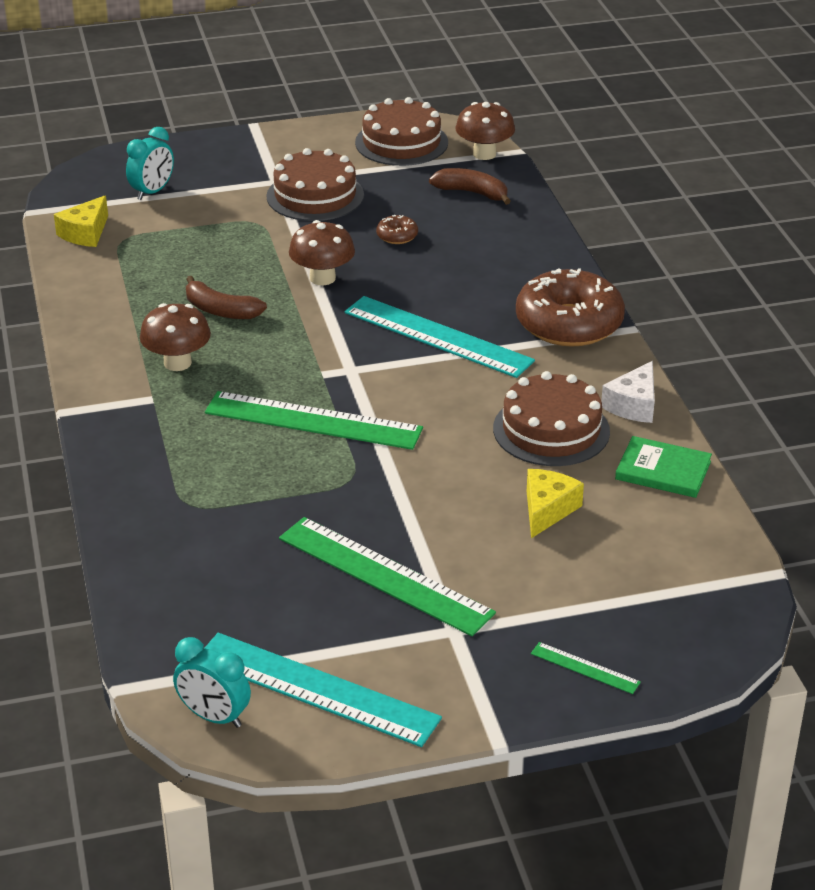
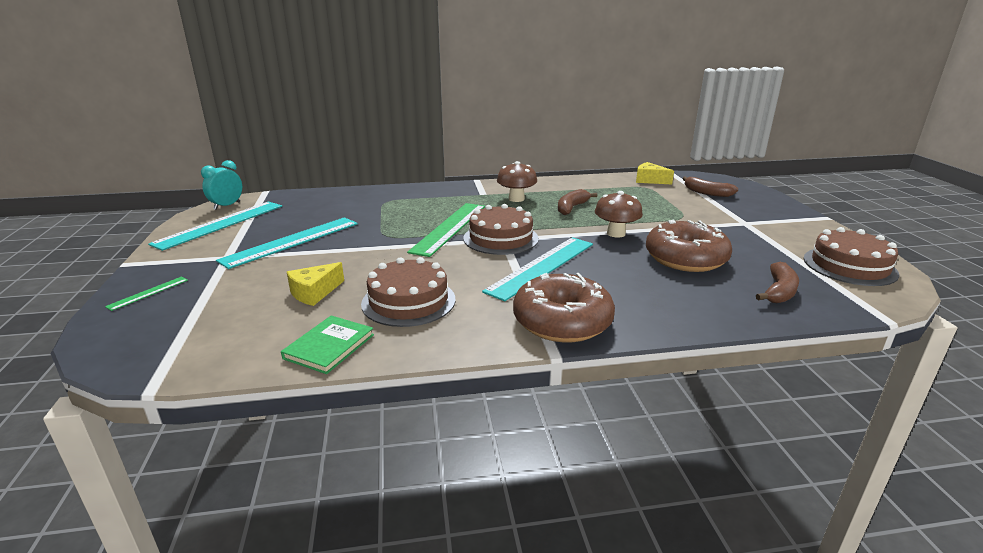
camera: 95 degrees right, 10 degrees down
turquoise clock [126,127,174,200] -> brown banana [683,176,738,197]
brown cake [266,148,364,221] -> brown cake moved to [464,204,539,255]
green ruler [279,517,496,636] -> turquoise ruler [216,217,358,269]
brown donut [376,215,418,244] -> brown donut [646,220,732,272], size x2.41
brown mushroom [456,102,515,160] -> none
yellow cheese [527,469,584,538] -> yellow cheese turned 105 degrees clockwise [287,262,344,306]
white cheese [601,361,655,423] -> none

